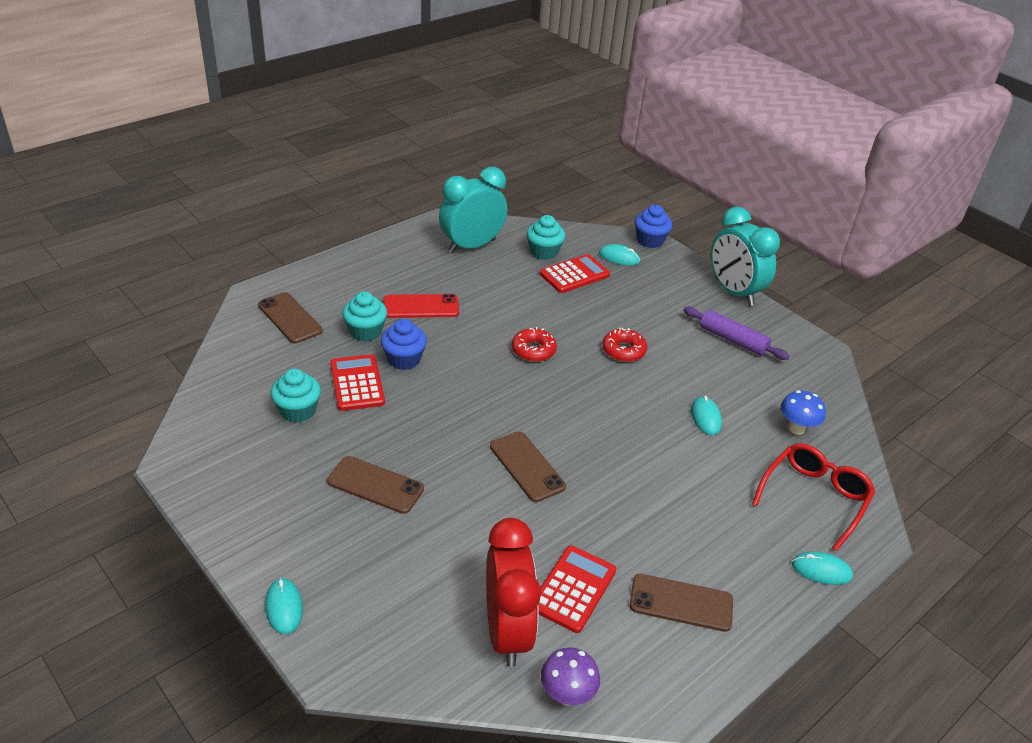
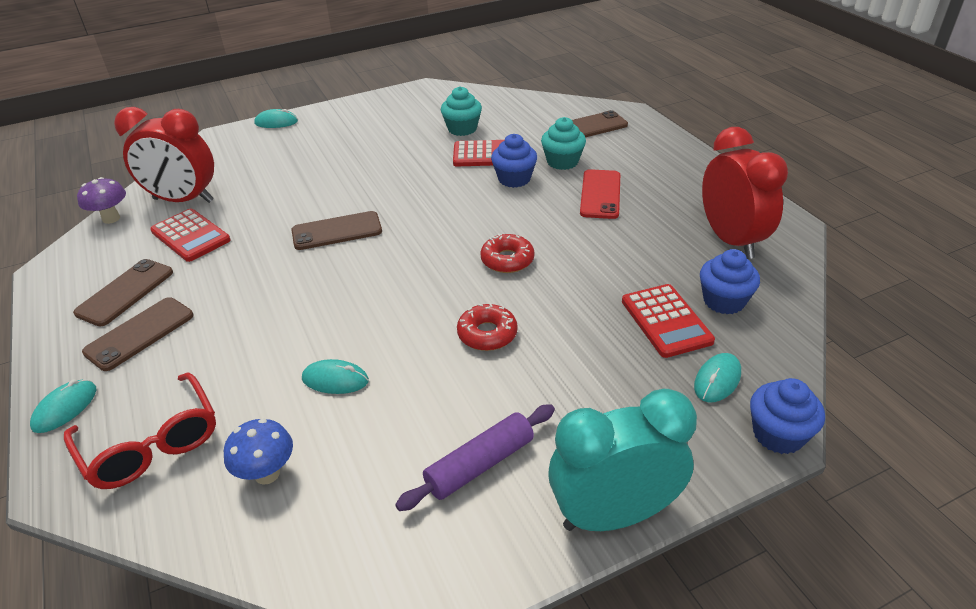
camera: 110 degrees right, 0 degrees up
brown phone [327,456,424,514] -> brown phone moved to [82,297,194,371]
turquoise clock [439,167,507,253] -> red clock [702,127,788,259]
turquoise cupcake [527,215,565,260] -> blue cupcake [700,249,760,314]

